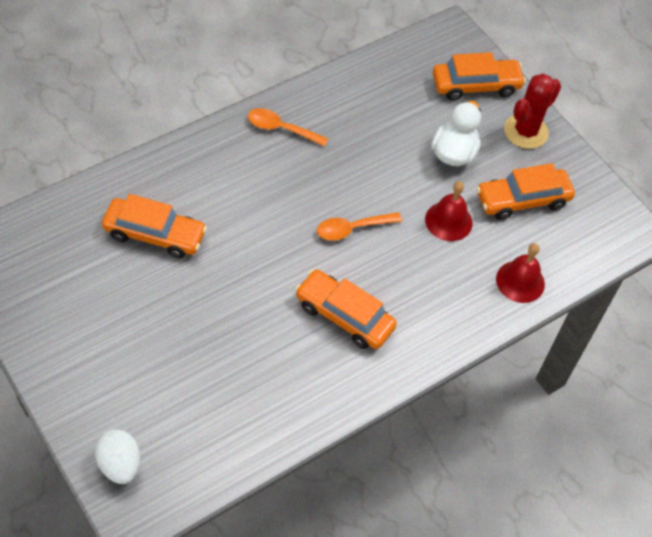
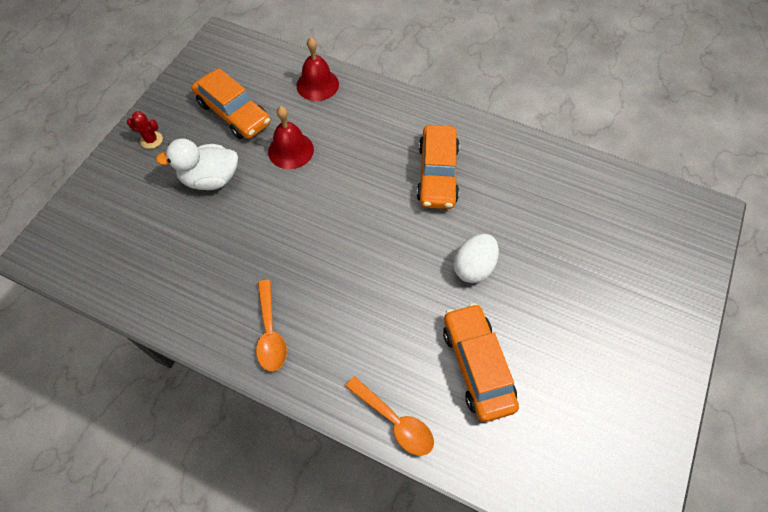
camera: 115 degrees left, 5 degrees up
white egg [95,429,140,484] -> white egg moved to [453,234,499,283]
orange spoon [317,212,402,241] -> orange spoon moved to [345,376,434,456]
orange car [433,52,526,101] -> none
red cactus [504,73,561,149] -> red cactus [127,111,163,149], size x0.49

